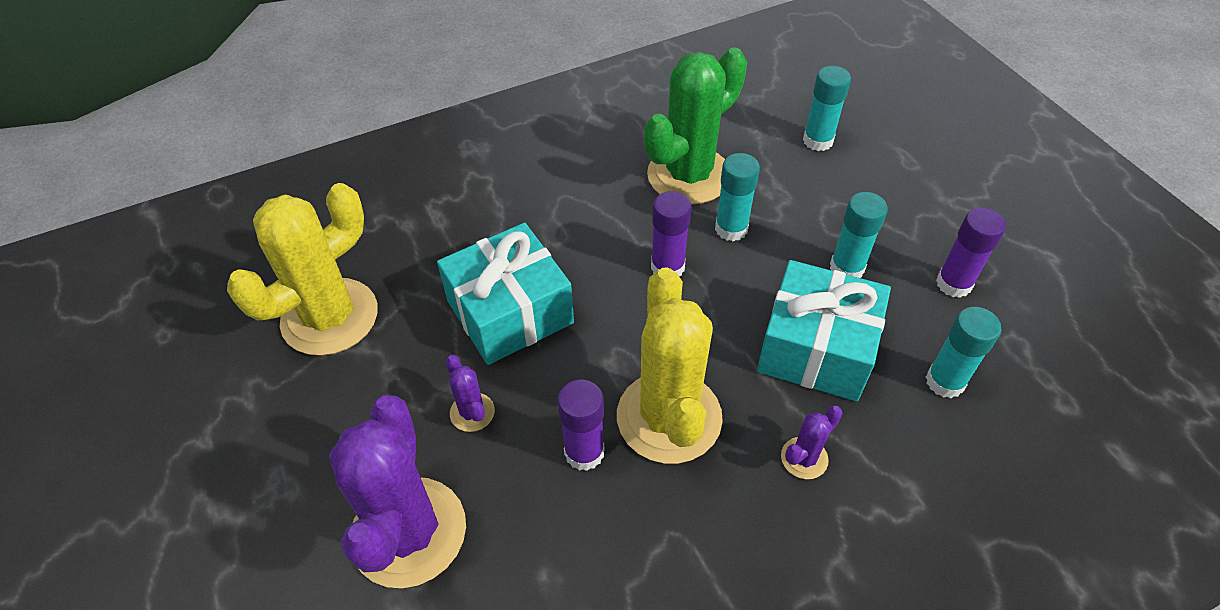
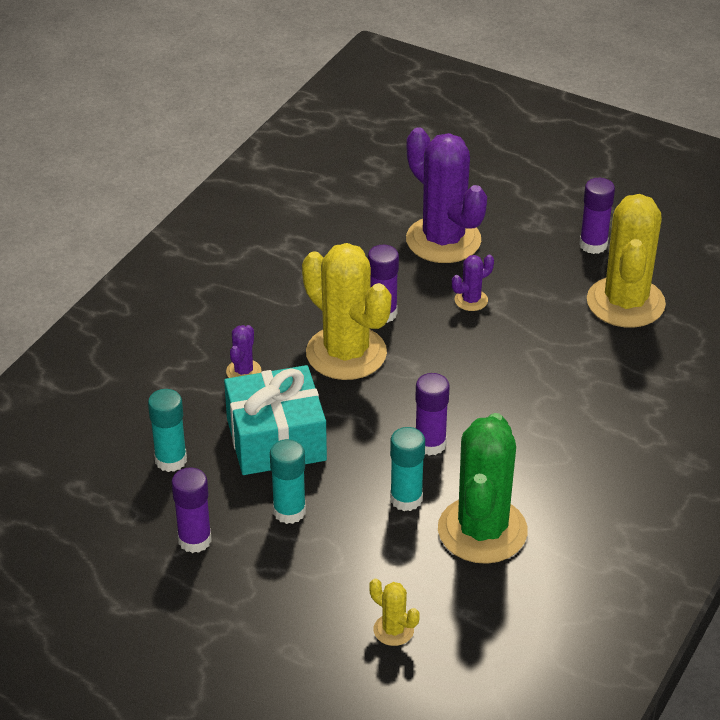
camera: 145 degrees right, 10 degrees down
turquoise gift [437,223,574,365] -> none
purple cactus [446,355,495,432] -> purple cactus turned 60 degrees counterclockwise [452,255,494,311]
turquoise glue stick [803,66,851,151] -> yellow cactus [369,579,420,646]
none -> purple glue stick [579,178,615,254]

